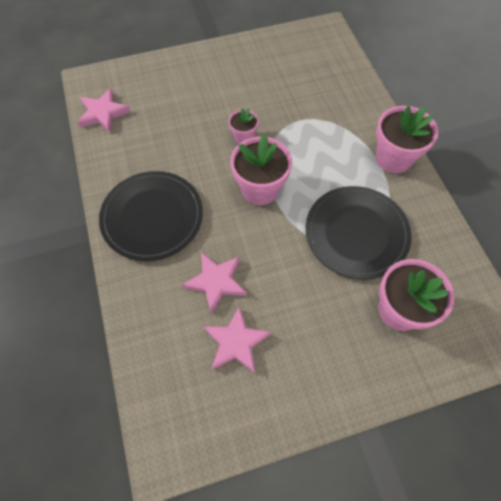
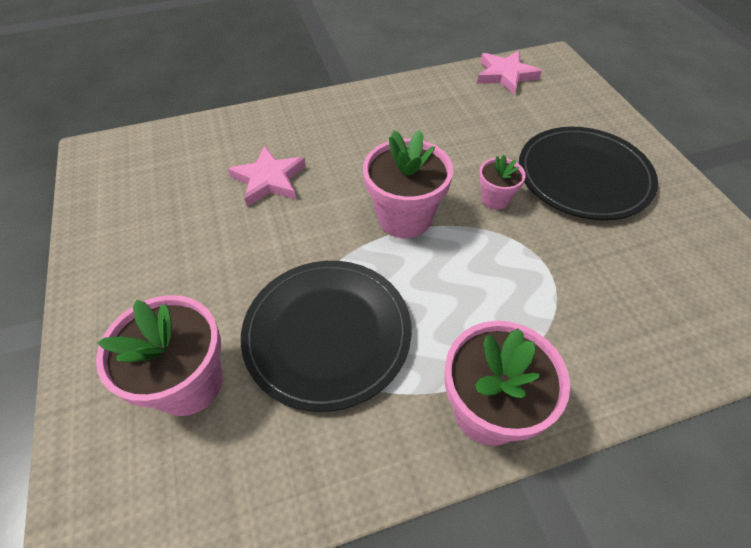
camera: 90 degrees right, 10 degrees down
black plate [99,171,203,261] -> black plate moved to [519,127,658,220]
pink star [203,306,271,373] -> none

